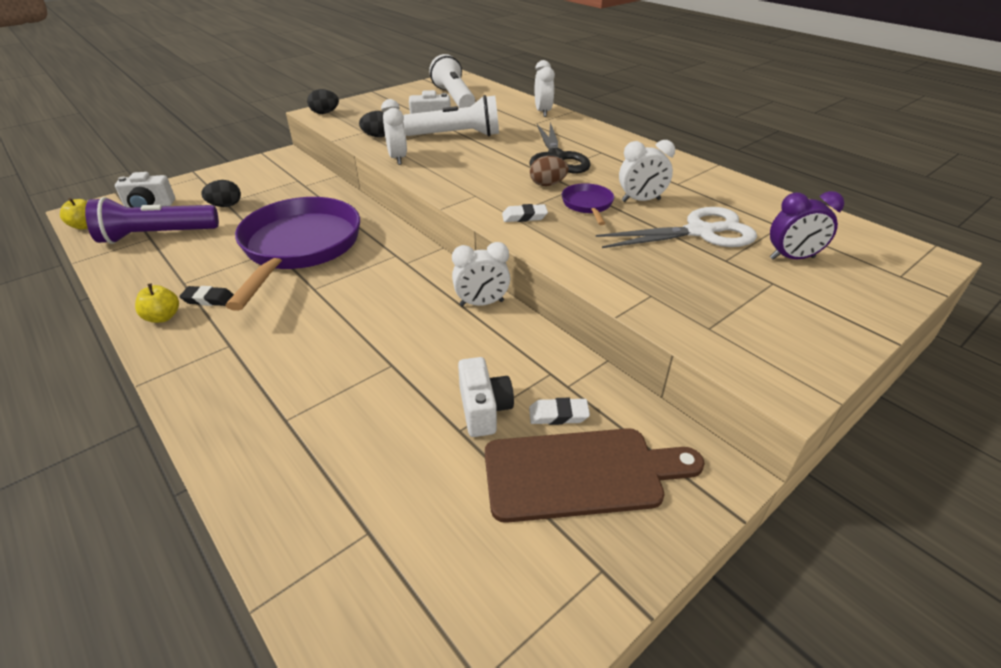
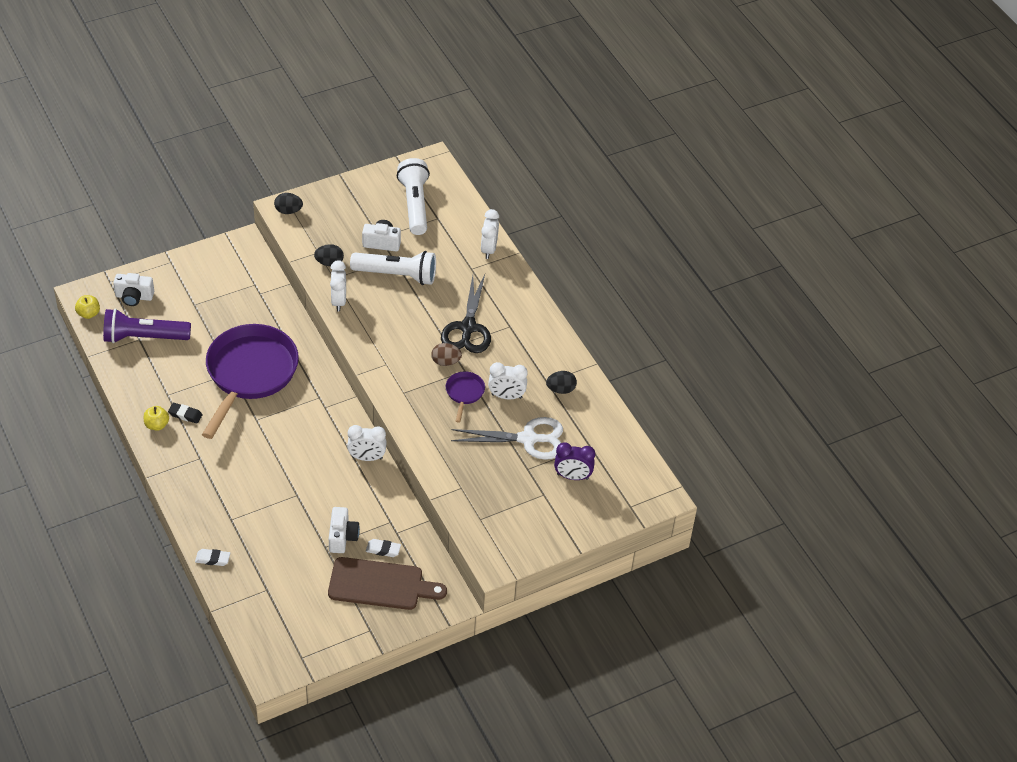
camera: 10 degrees right, 10 degrees up
black egg [201,180,241,207] -> black egg moved to [546,371,577,394]
white eraser [502,204,548,222] -> white eraser moved to [195,549,230,566]

